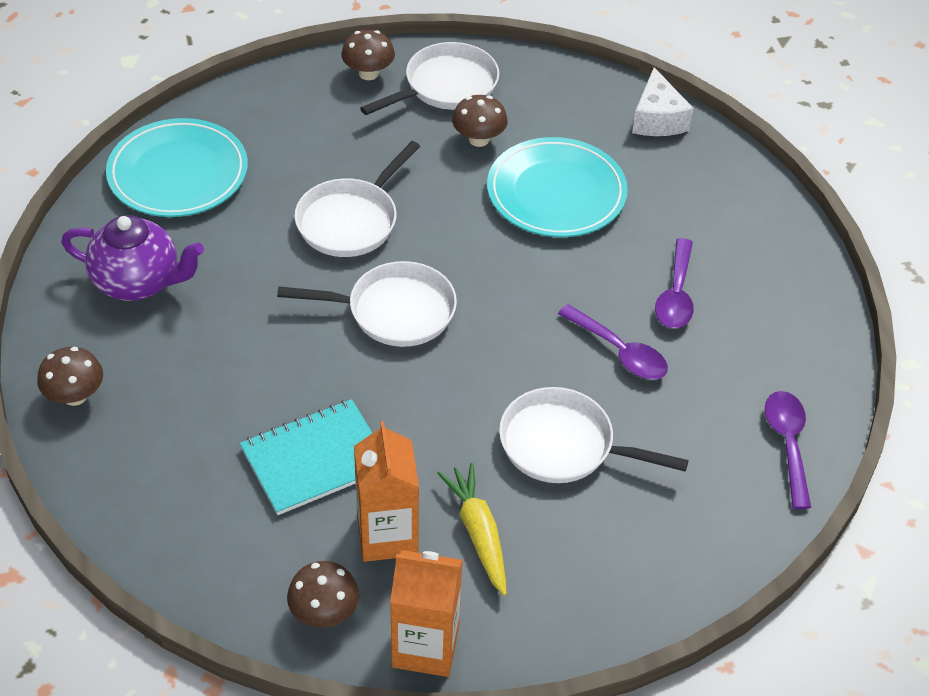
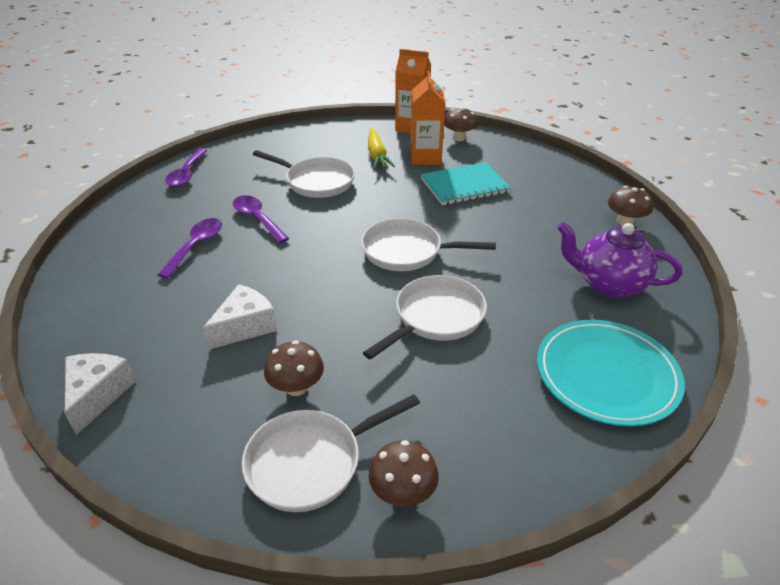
camera: 170 degrees left, 10 degrees down
turquoise plate [487,137,628,237] -> white cheese [203,284,277,349]

